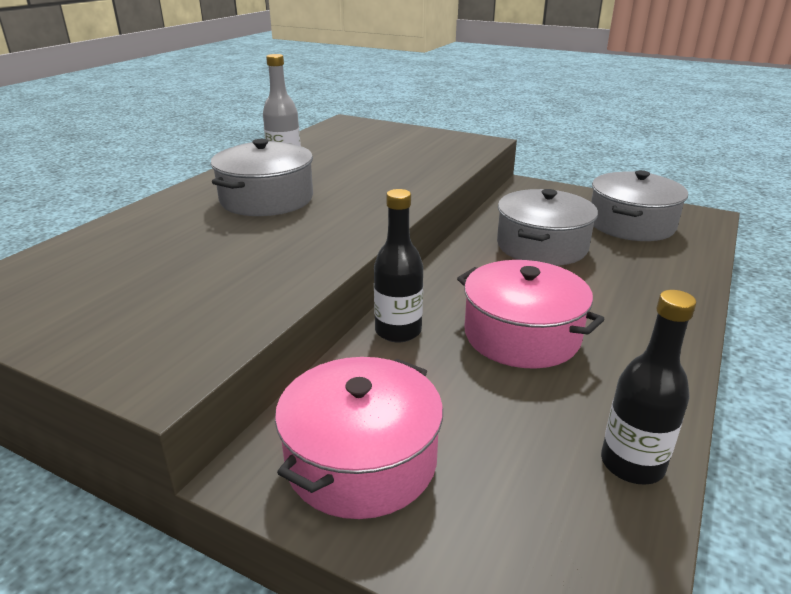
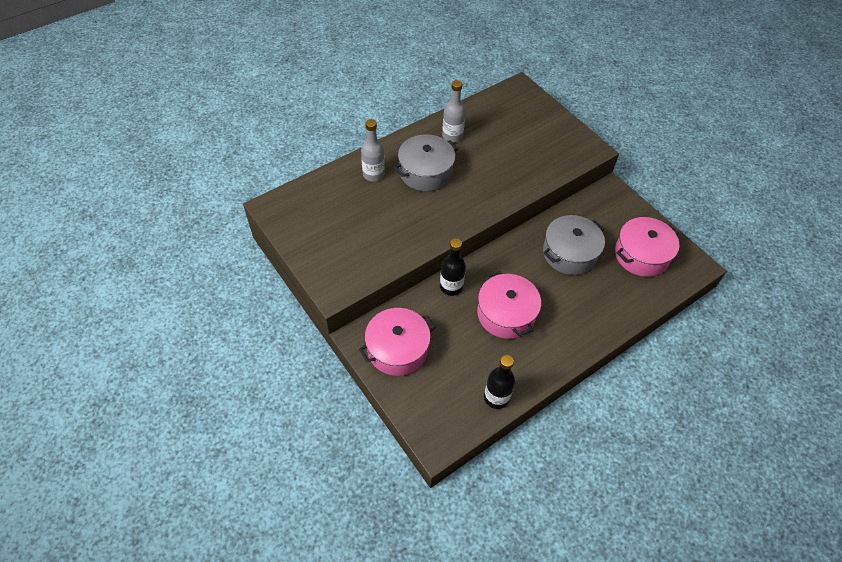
camera: 25 degrees right, 25 degrees up
grey pot [591,170,688,241] -> pink pot [615,217,679,277]
none -> grey bottle [361,119,385,182]

